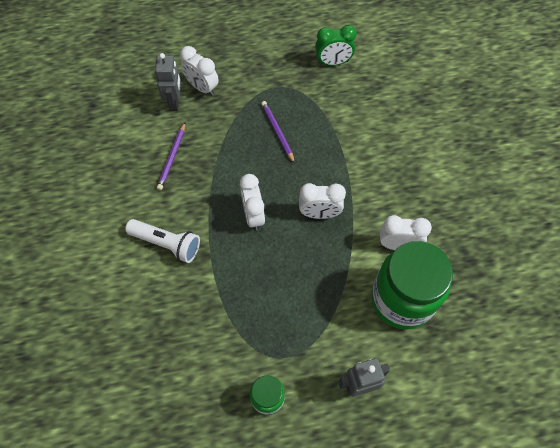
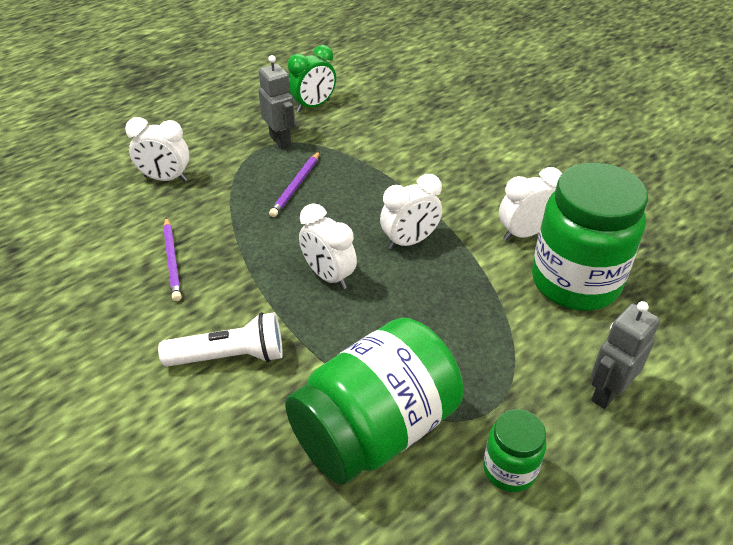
camera: 30 degrees left, 20 degrees down
grey robot [155,53,181,111] -> grey robot moved to [258,55,295,149]
purple pencil [261,101,295,164] -> purple pencil turned 105 degrees counterclockwise [269,151,320,217]
none -> green jar [285,318,463,485]

